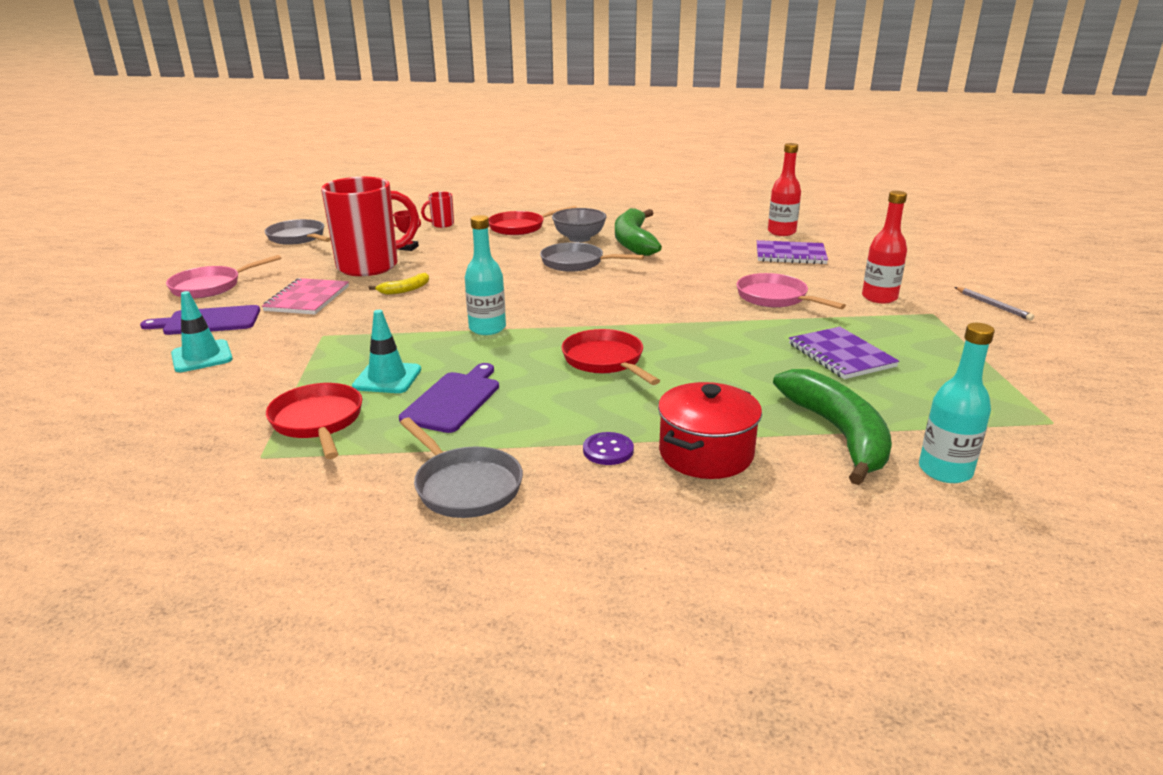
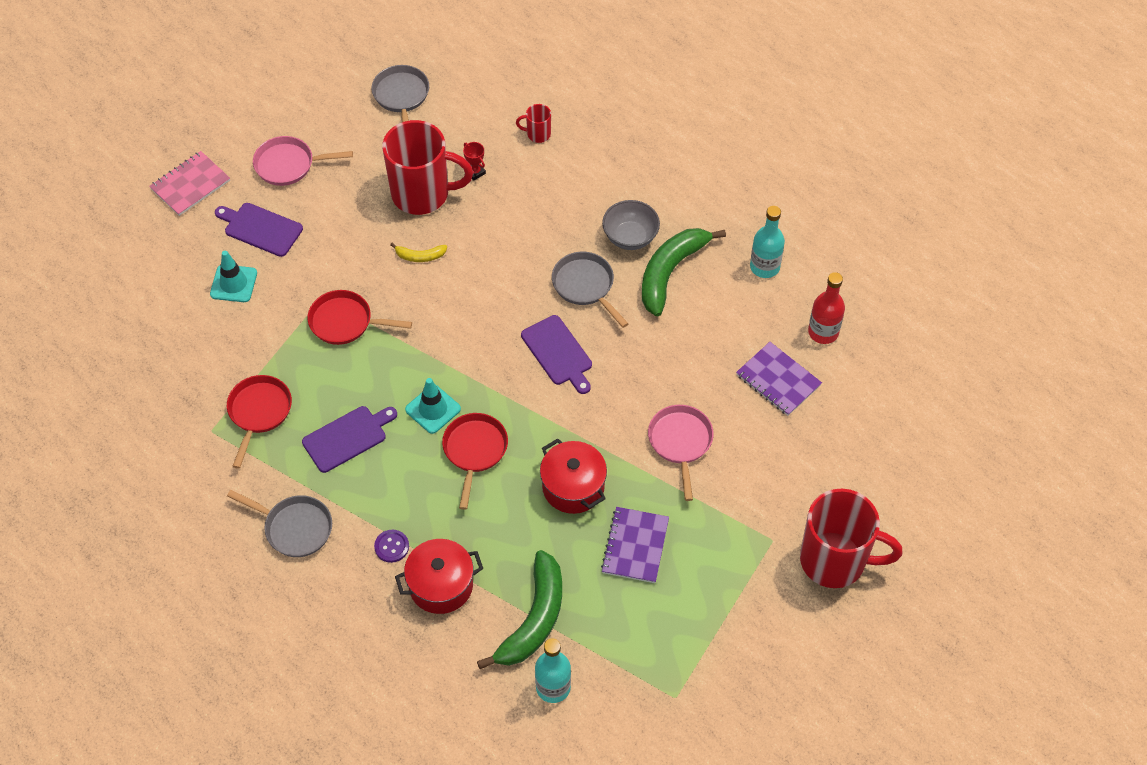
camera: 35 degrees right, 30 degrees up
pink notebook [262,278,349,315] -> pink notebook moved to [149,151,230,216]
turquoise traffic cone [352,310,421,393] -> turquoise traffic cone moved to [405,378,461,434]
grey pan [400,418,523,518] -> grey pan turned 60 degrees counterclockwise [227,490,332,557]
turquoise bottle [465,215,506,335] -> turquoise bottle moved to [750,206,785,278]
red pan [489,206,577,235] -> red pan moved to [308,290,412,345]
red bottle [862,191,907,303] -> none
grey pencil [955,287,1034,321] -> red mug [800,489,903,588]
none -> purple cutting board [521,315,592,394]
none -> red pot [540,438,607,514]

